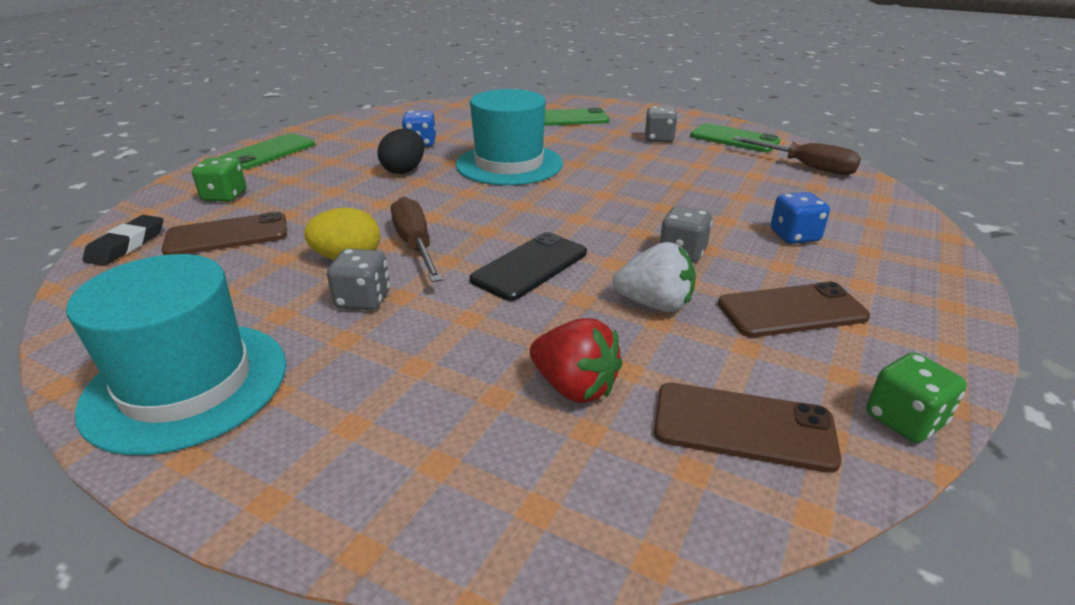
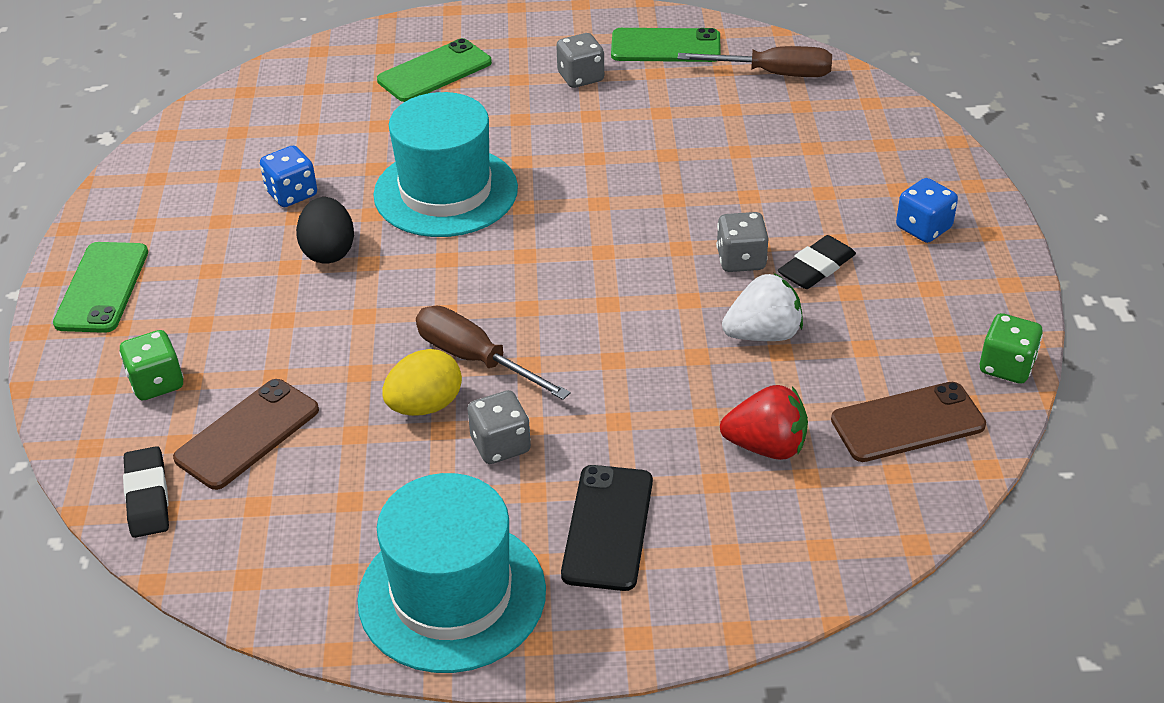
camera: 30 degrees left, 10 degrees up
black phone [470,232,587,301] -> black phone moved to [561,465,653,591]
brown phone [718,282,870,337] -> none
blue dice [771,192,830,244] -> blue dice moved to [896,178,958,243]
none -> black eraser [778,235,856,289]

